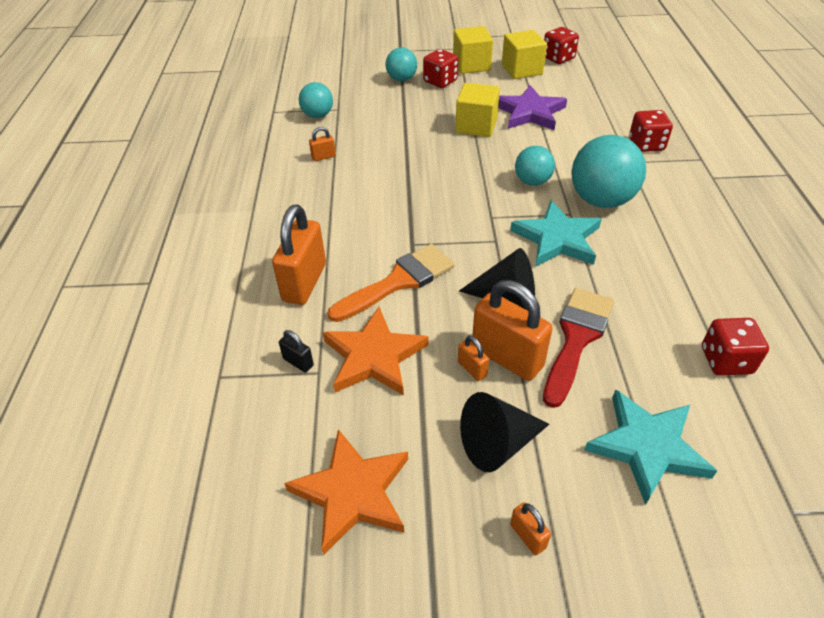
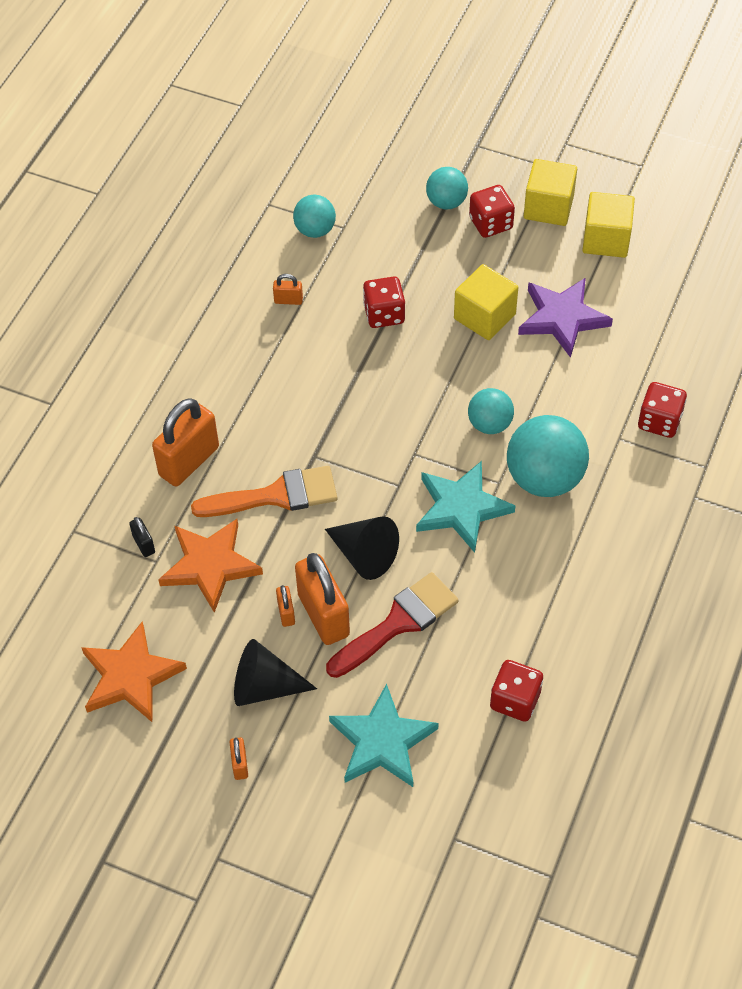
camera: 25 degrees right, 10 degrees up
red dice [544,27,579,64] -> red dice moved to [363,276,405,328]

